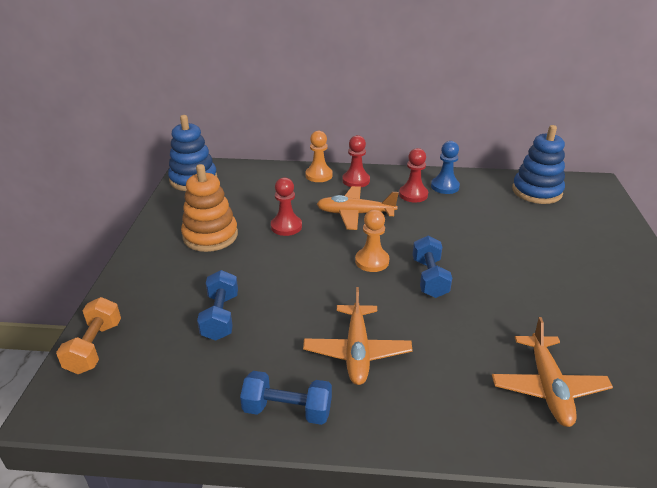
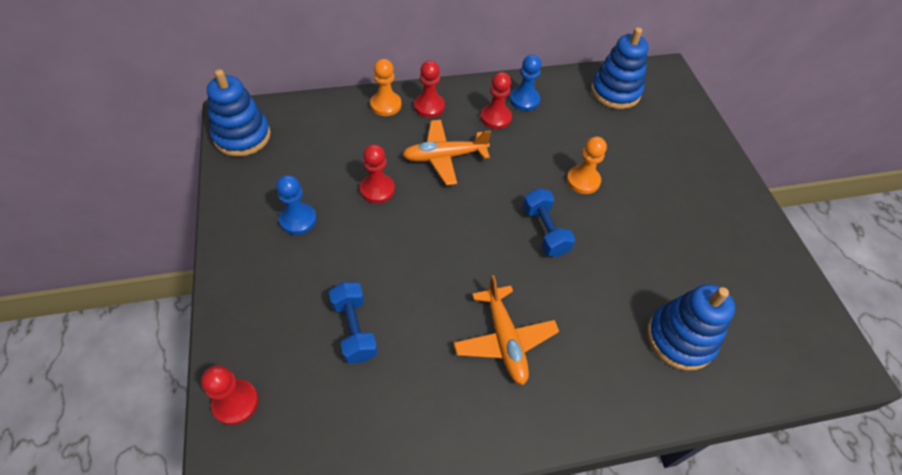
camera: 20 degrees left, 20 degrees up
orange dumbbell [56,297,121,374] -> red pawn [201,365,258,425]
orange stacking toy [181,164,238,252] -> blue pawn [276,175,317,235]
blue dumbbell [240,371,332,425] -> none
orange pawn [355,210,389,272] -> orange pawn moved to [567,136,607,194]
orange plane [492,317,613,427] -> blue stacking toy [647,284,735,371]

